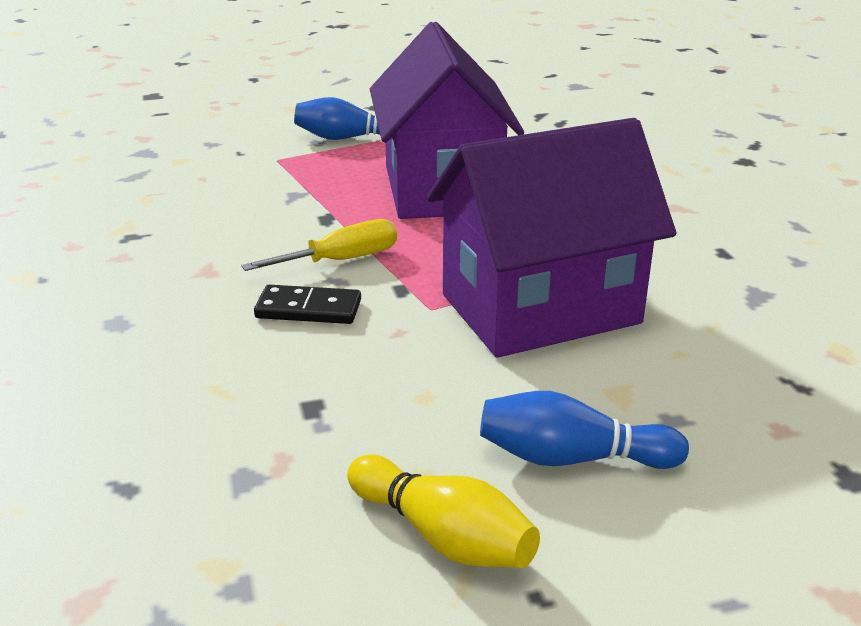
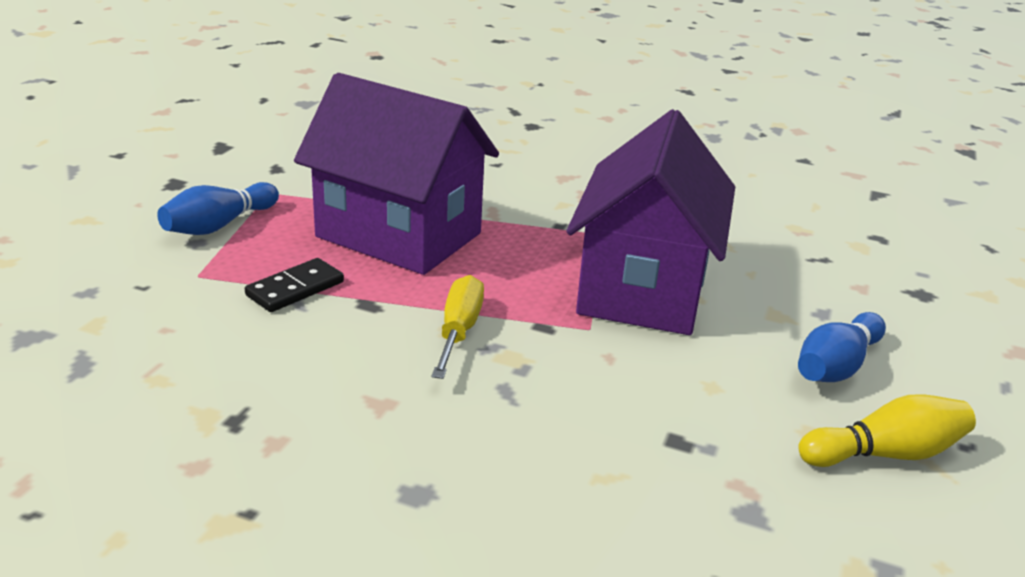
camera: 55 degrees left, 0 degrees up
black domino [254,285,361,324] -> black domino moved to [245,258,344,312]

